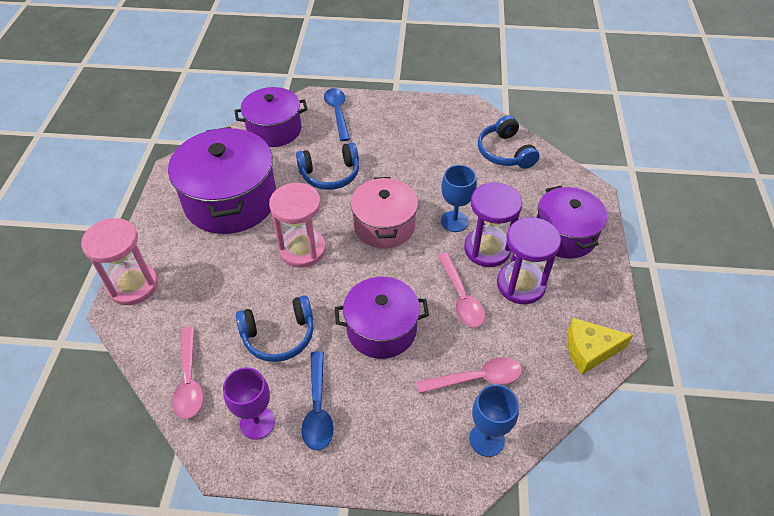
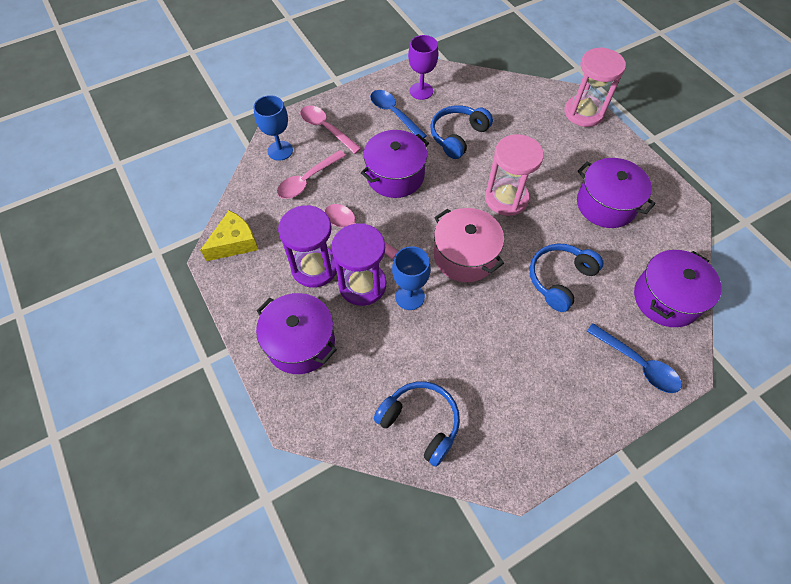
camera: 145 degrees right, 10 degrees up
purple pot [168,127,276,234] -> purple pot [577,158,656,228], size x0.65
pink spoon [172,327,204,419] -> pink spoon moved to [300,106,362,154]

